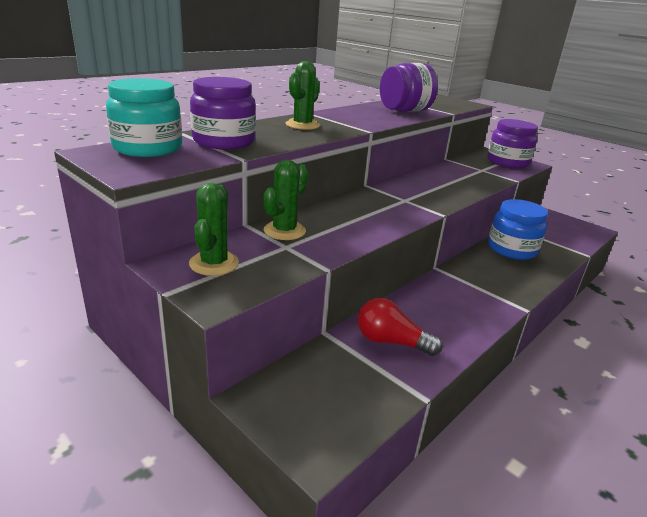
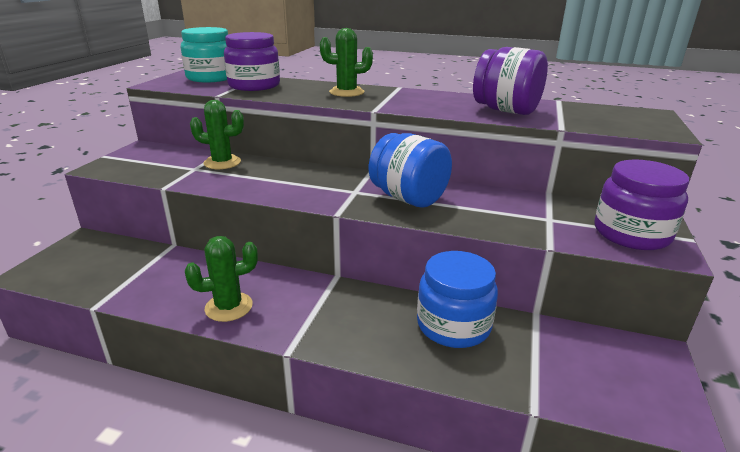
camera: 65 degrees right, 0 degrees up
green cactus [189,183,239,276] -> green cactus moved to [185,236,258,322]
red light bulb [358,298,442,356] -> none
none -> blue jar [369,133,452,208]

